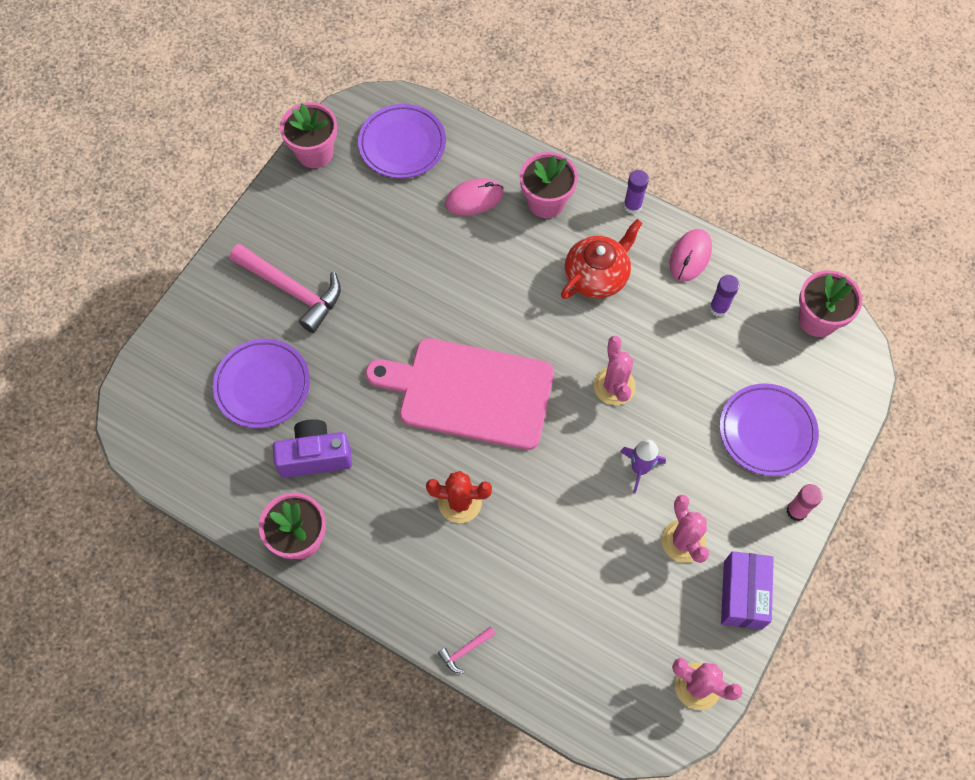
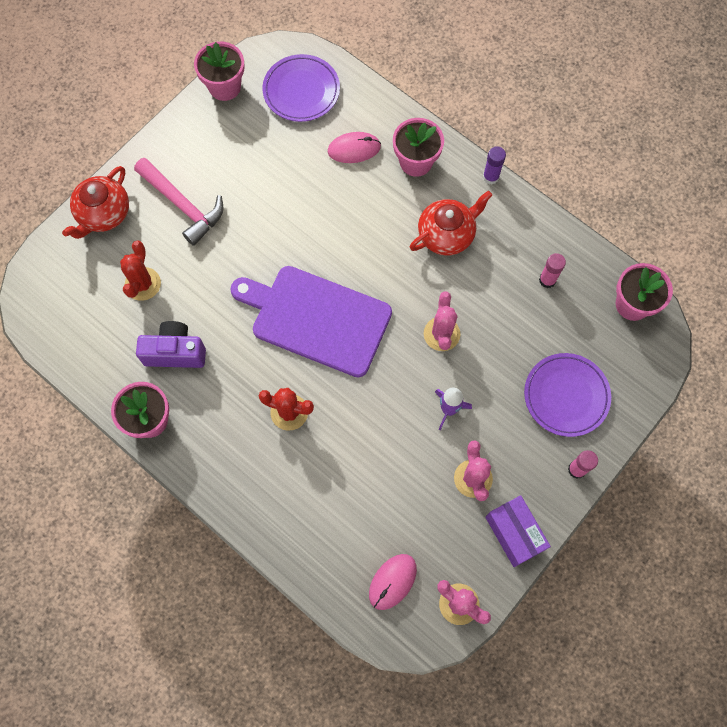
camera: 10 degrees right, 5 degrees up
purple plate [213,339,310,428] -> red cactus [120,240,161,301]
pink cutting board [365,338,554,450] -> purple cutting board [230,266,392,377]
pink hammer [438,627,496,673] -> none
pink mouse [670,229,712,282] -> pink mouse moved to [369,554,417,610]
purple glue stick [709,275,740,317] -> pink glue stick [539,253,566,288]
purple box [721,551,774,630] -> purple box turned 45 degrees counterclockwise [485,495,551,567]
none -> red teapot [62,166,129,239]

